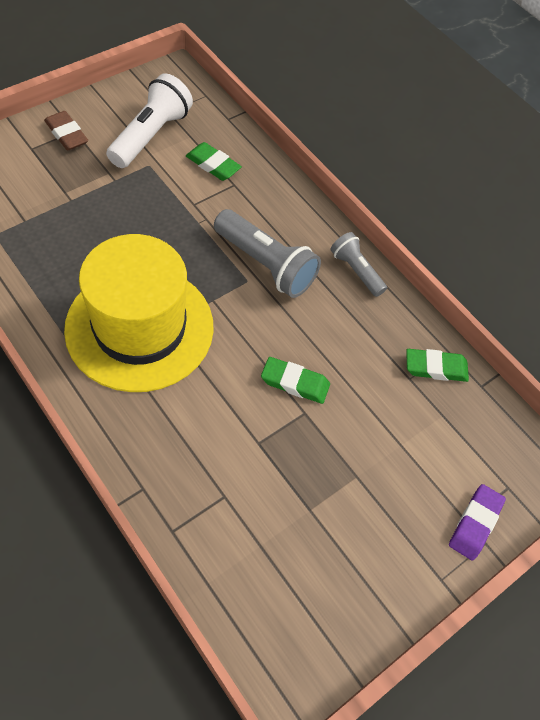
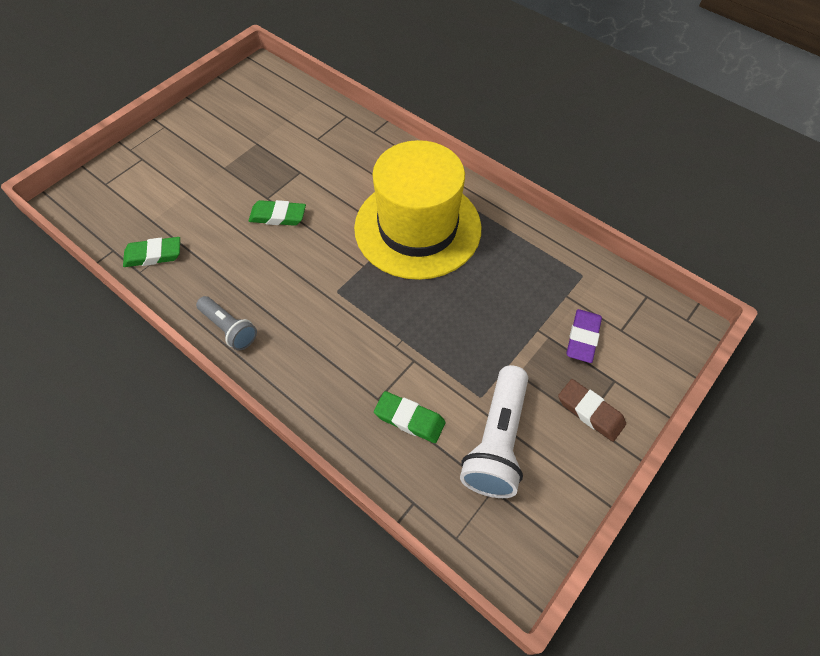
camera: 175 degrees right, 0 degrees up
grey flashlight [214,209,321,298] -> none
purple eraser [449,484,506,561] -> purple eraser moved to [566,309,602,363]

